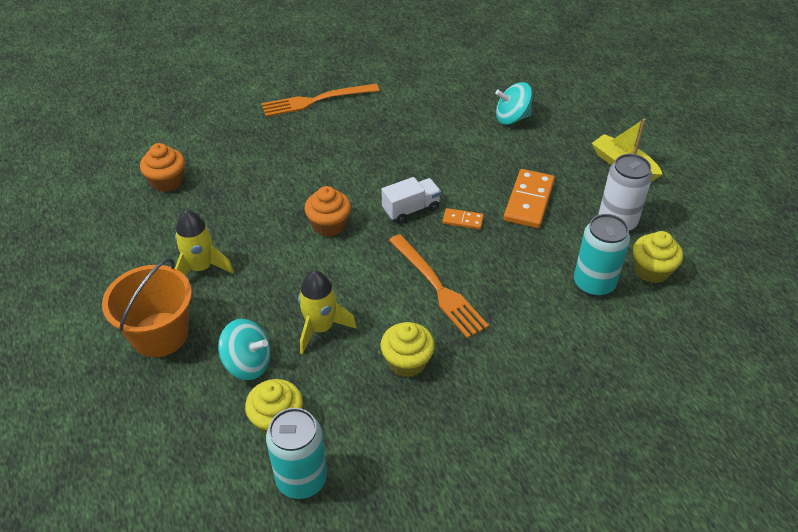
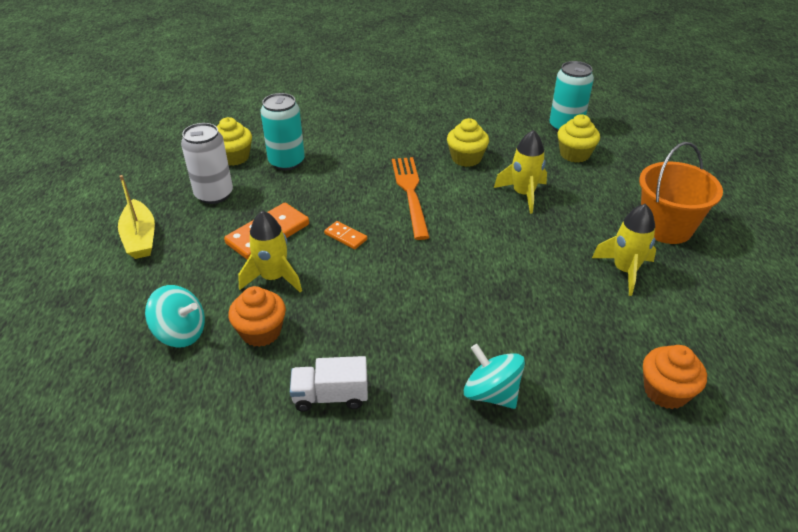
camera: 155 degrees left, 5 degrees down
turquoise spinning top [218,319,271,380] -> turquoise spinning top moved to [464,344,525,409]
orange fork [261,84,380,117] -> none
orange cupcake [304,186,351,237] -> orange cupcake moved to [228,286,286,347]
white truck [381,177,441,223] -> white truck moved to [290,356,368,412]
none -> yellow rocket [238,211,302,293]

